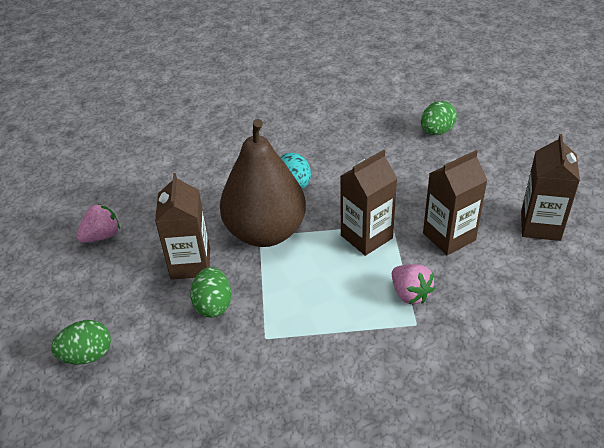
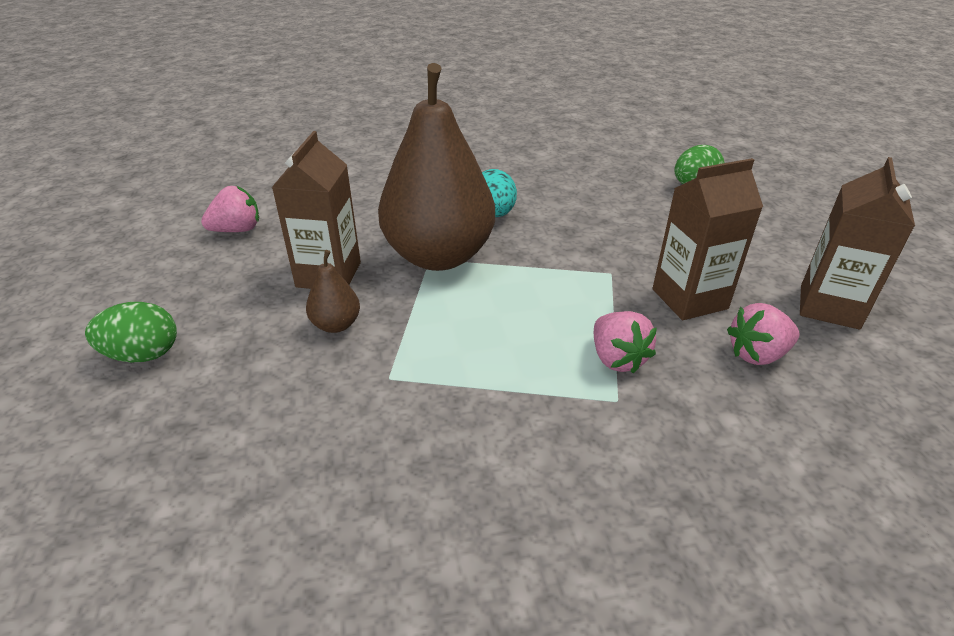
camera: 10 degrees right, 5 degrees down
green egg [190,267,232,318] -> brown pear [306,250,360,333]
brown carton [340,150,397,256] -> none
none -> pink strawberry [727,303,800,365]

